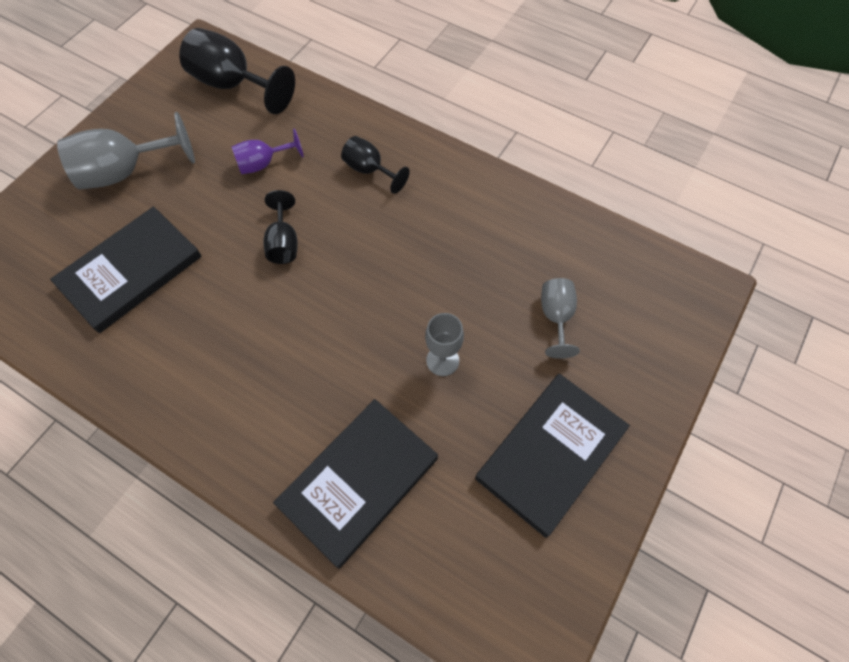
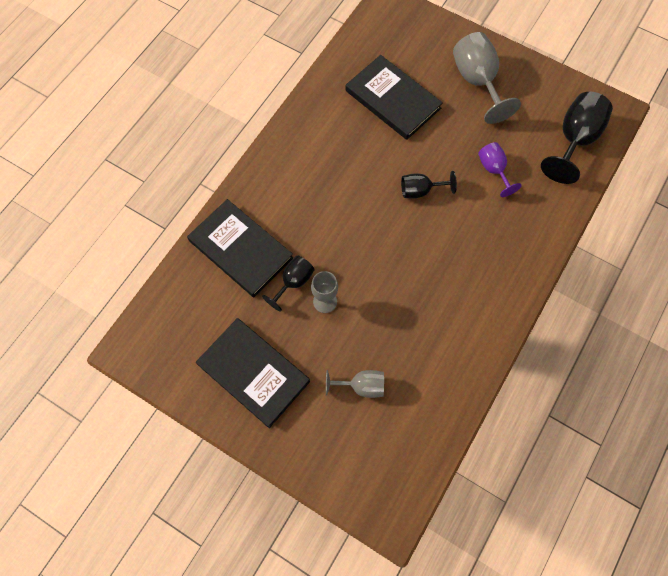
camera: 90 degrees right, 5 degrees up
black goblet [341,136,410,194] -> black goblet moved to [262,255,315,312]

